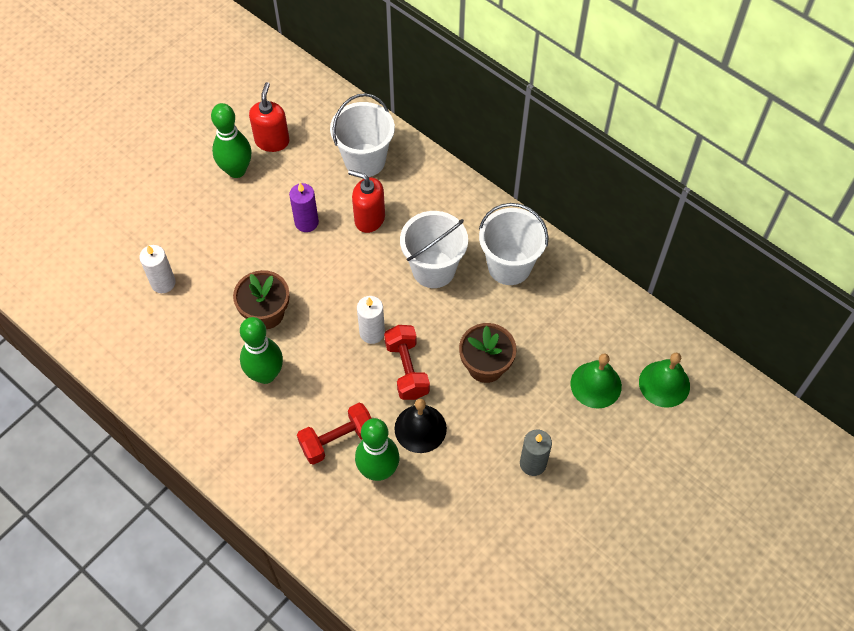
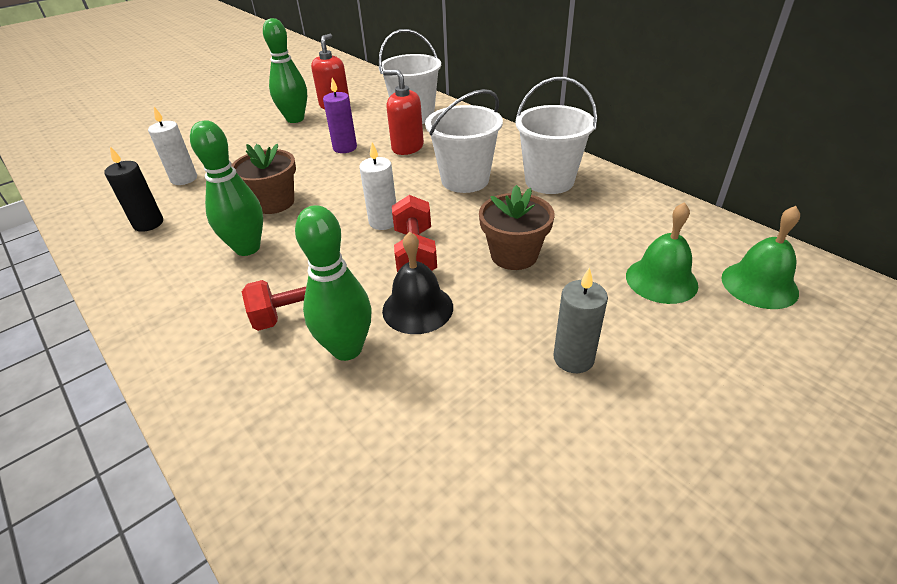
camera: 10 degrees right, 20 degrees down
none -> black candle [104,146,163,232]

